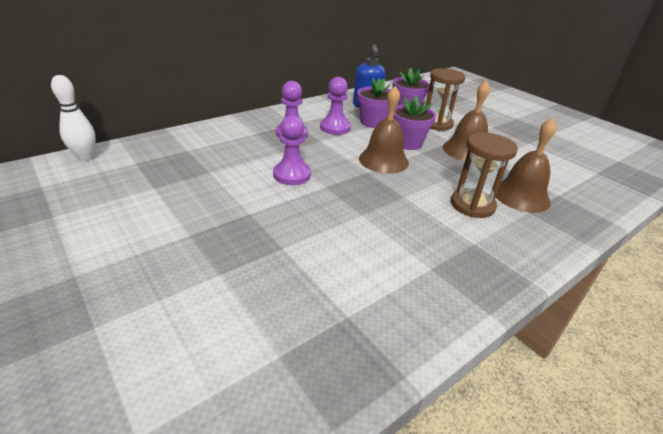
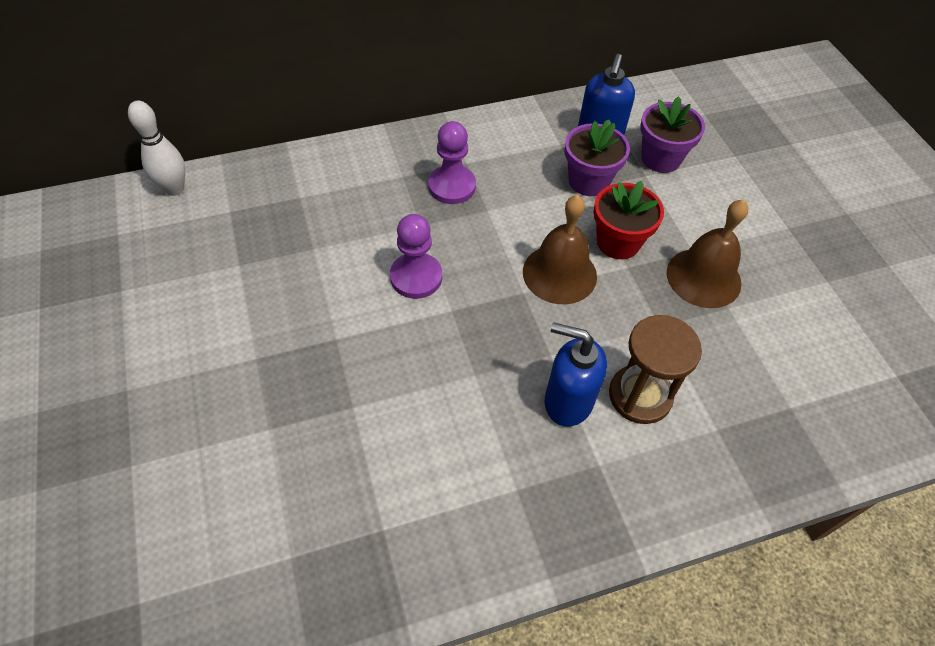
camera: 20 degrees right, 20 degrees up
purple pawn [320,77,351,135] -> none
purple flower pot [393,96,436,150] -> red flower pot [594,181,664,259]
brown hourglass [426,68,465,131] -> none
brown bell [496,118,557,213] -> none
none -> blue soap dispenser [545,322,607,427]

